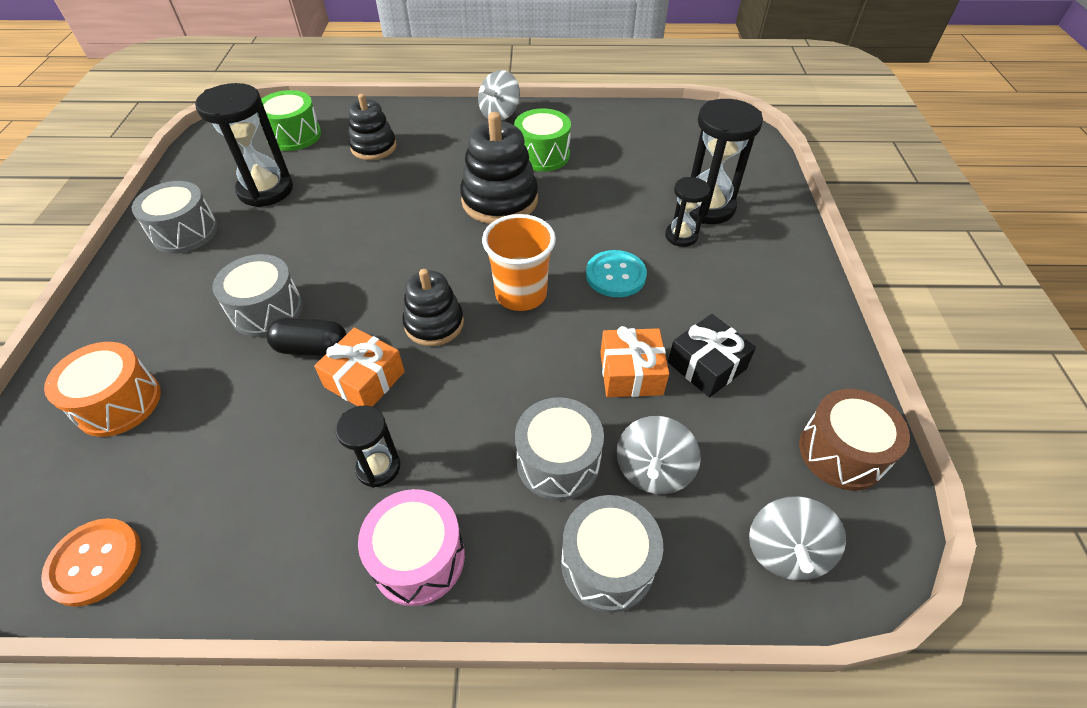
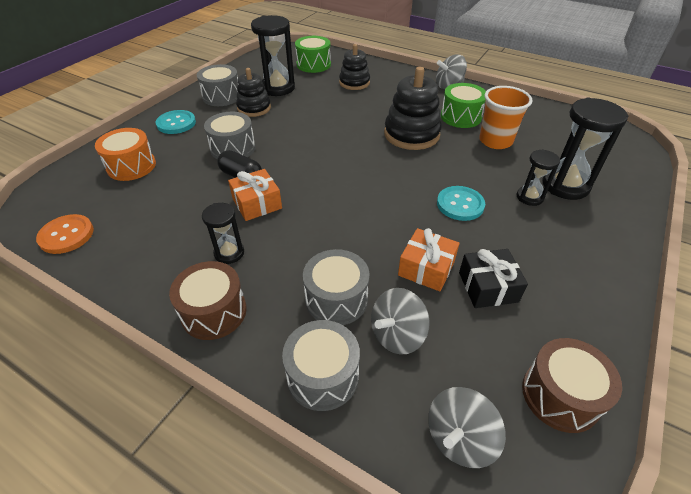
camera: 30 degrees right, 5 degrees down
pink drum [358,489,465,606] -> brown drum [169,261,247,340]
black stacking toy [402,269,464,346] -> black stacking toy moved to [236,68,271,117]
orange cup [482,214,556,311] -> orange cup moved to [479,86,533,149]
none -> turquoise button [156,110,196,134]

